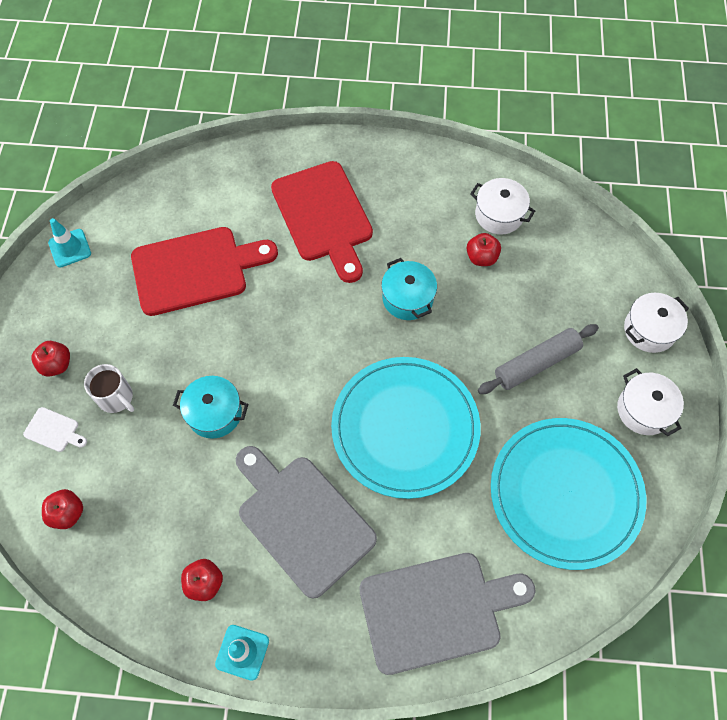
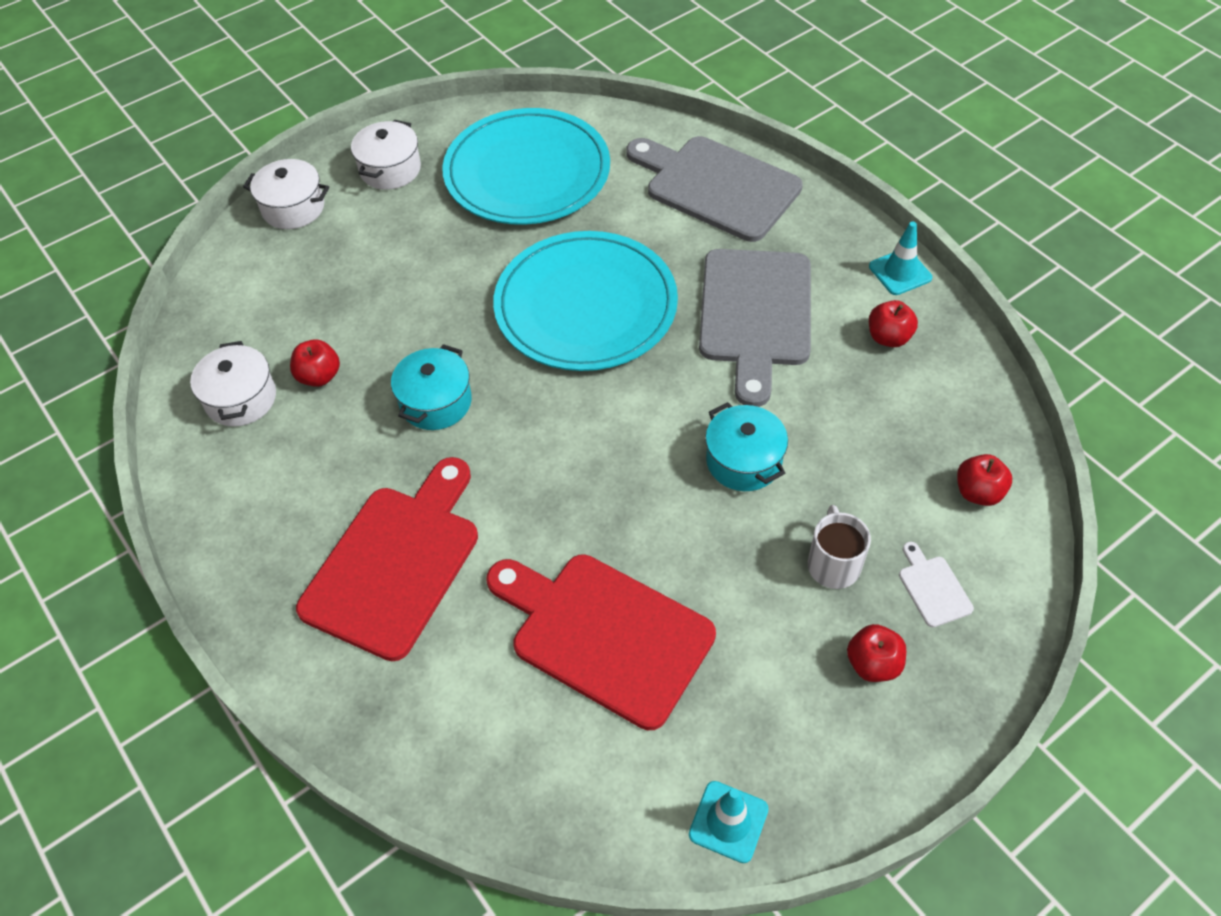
camera: 130 degrees left, 10 degrees down
grey rolling pin [478,324,599,394] -> none

